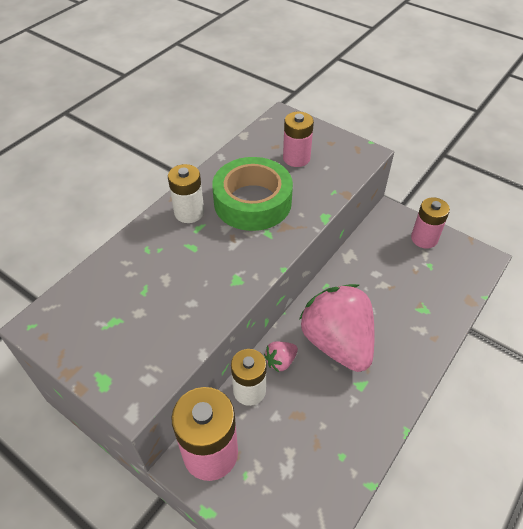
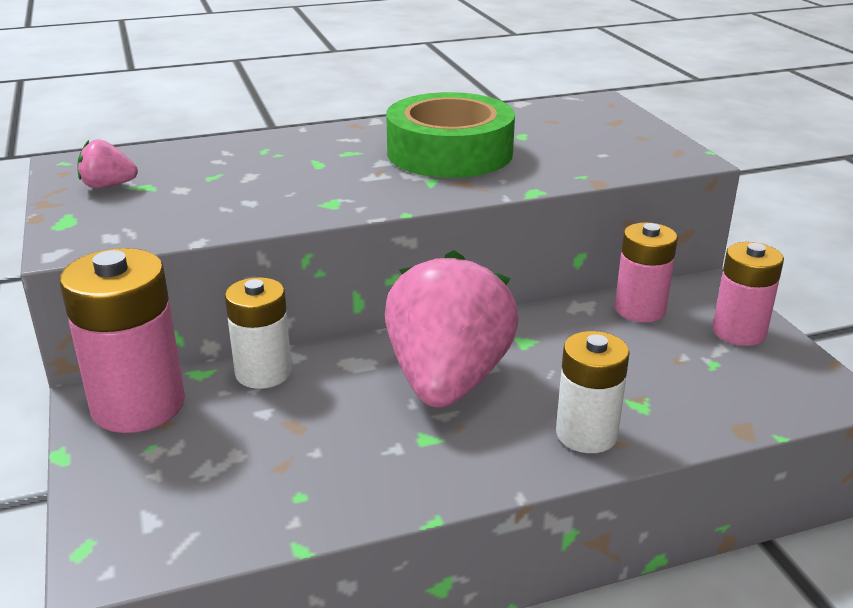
camera: 35 degrees right, 20 degrees down
white battery [168,164,204,223] -> white battery moved to [556,331,630,453]
pink strawberry [264,342,298,372] -> pink strawberry moved to [77,139,138,188]
pink battery [283,112,314,167] -> pink battery moved to [615,222,678,323]

